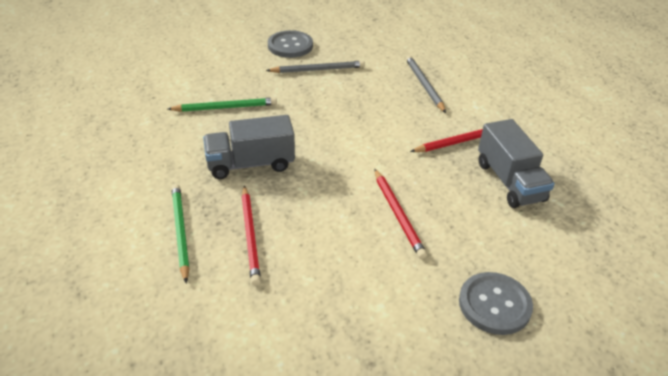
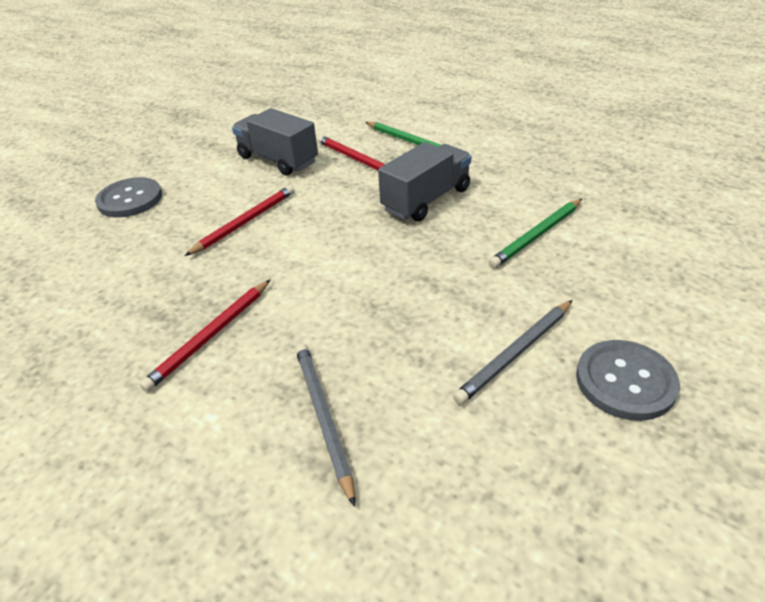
camera: 150 degrees right, 0 degrees up
red pencil [375,169,427,259] -> red pencil turned 90 degrees clockwise [185,185,294,256]
grey pencil [406,56,446,113] -> grey pencil turned 150 degrees counterclockwise [295,343,355,507]
grey truck [478,119,555,208] -> grey truck moved to [232,108,318,175]

